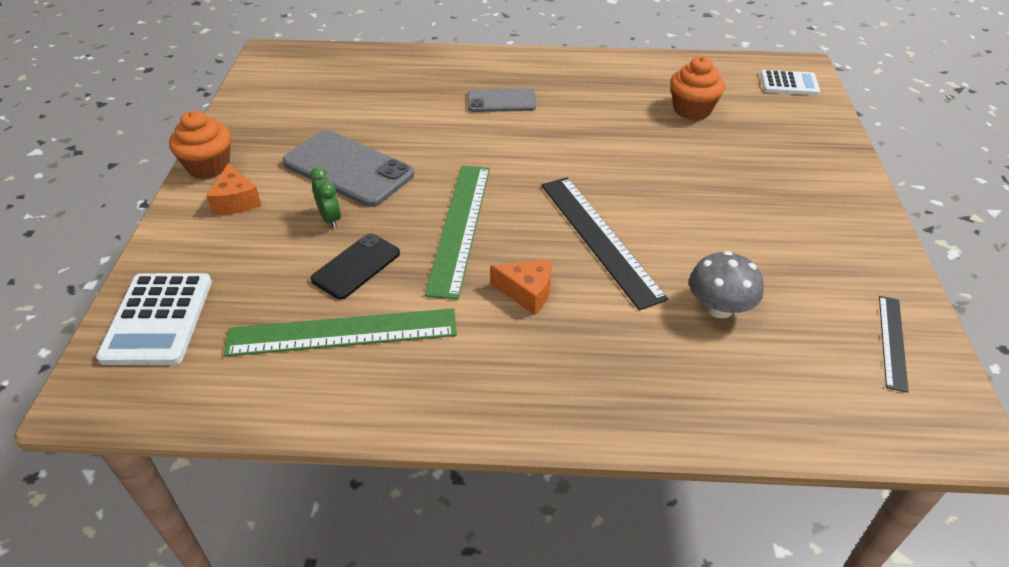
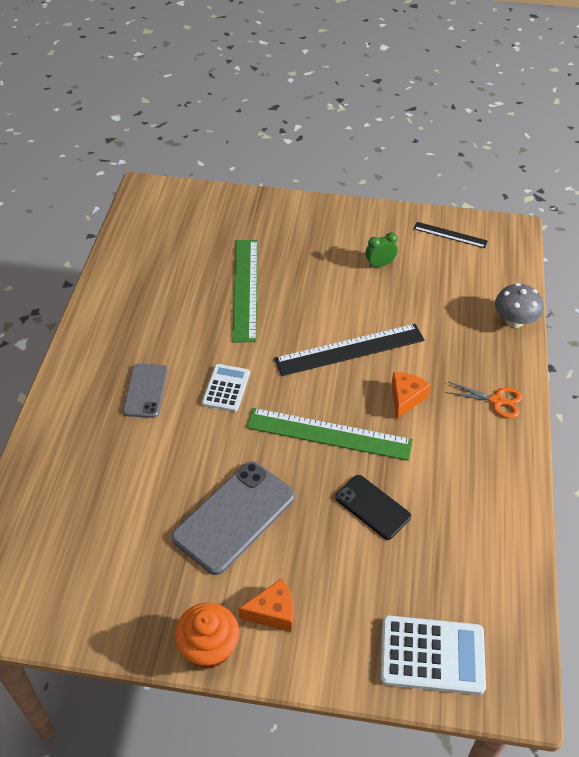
camera: 85 degrees left, 5 degrees up
green ruler [224,308,457,357] -> green ruler moved to [232,240,258,342]
green clock [310,167,341,228] -> green clock moved to [365,232,398,268]
orange cupcake [670,56,725,120] -> none
grey mushroom [689,251,764,318] -> grey mushroom moved to [495,283,544,328]
white calculator [761,70,820,95] -> white calculator moved to [202,364,250,412]
none -> orange scissors [445,382,522,418]

